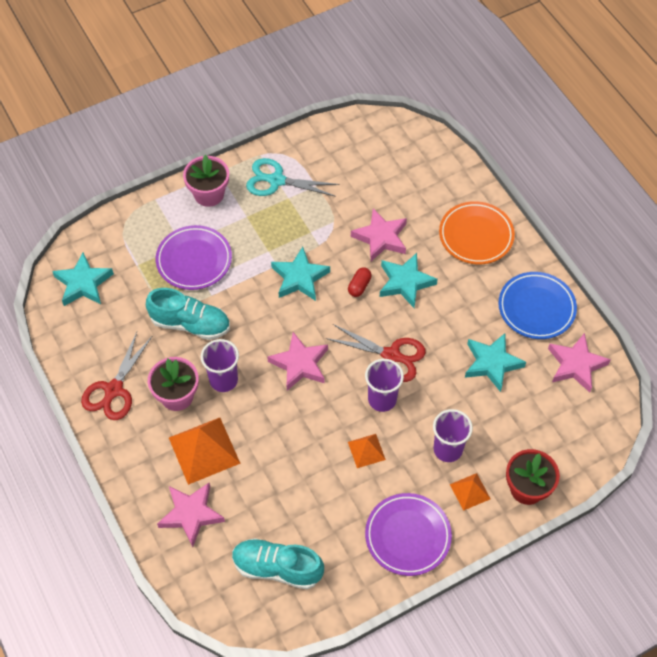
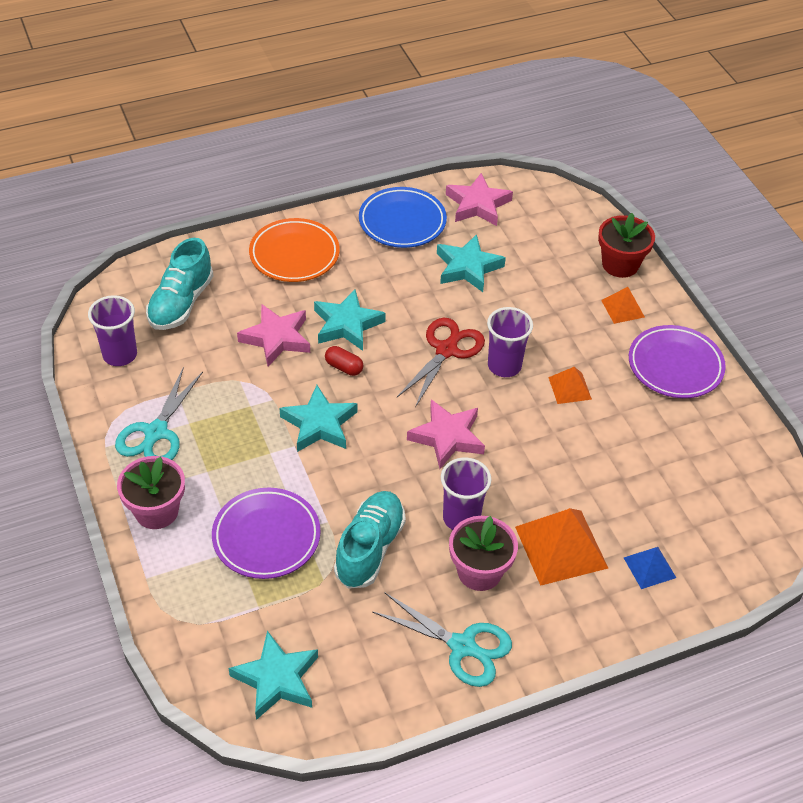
camera: 85 degrees left, 10 degrees down
red scissors [81,332,152,420] -> turquoise scissors [372,592,512,687]
pink star [157,483,225,547] -> blue pyramid [624,547,676,589]
turquoise shoe [232,538,324,589] -> turquoise shoe moved to [146,238,213,330]
purple cup [433,409,473,462] -> purple cup moved to [88,295,137,366]

